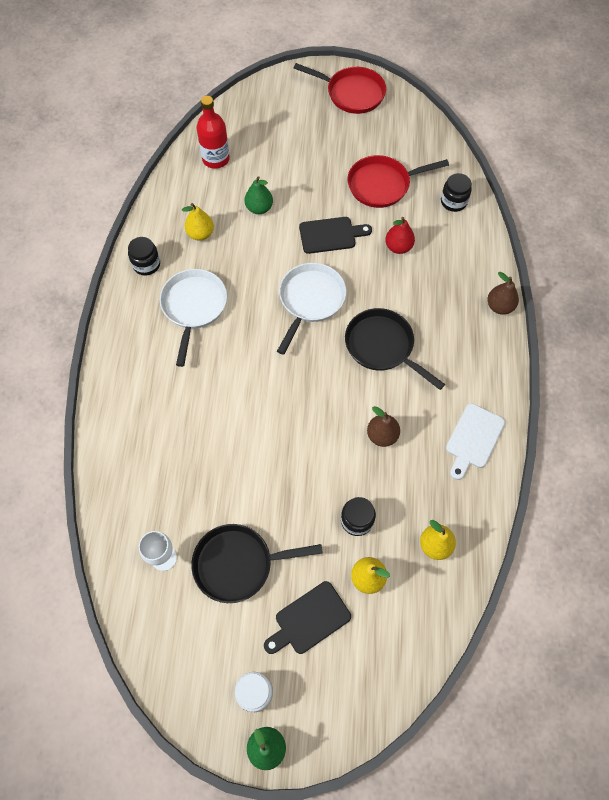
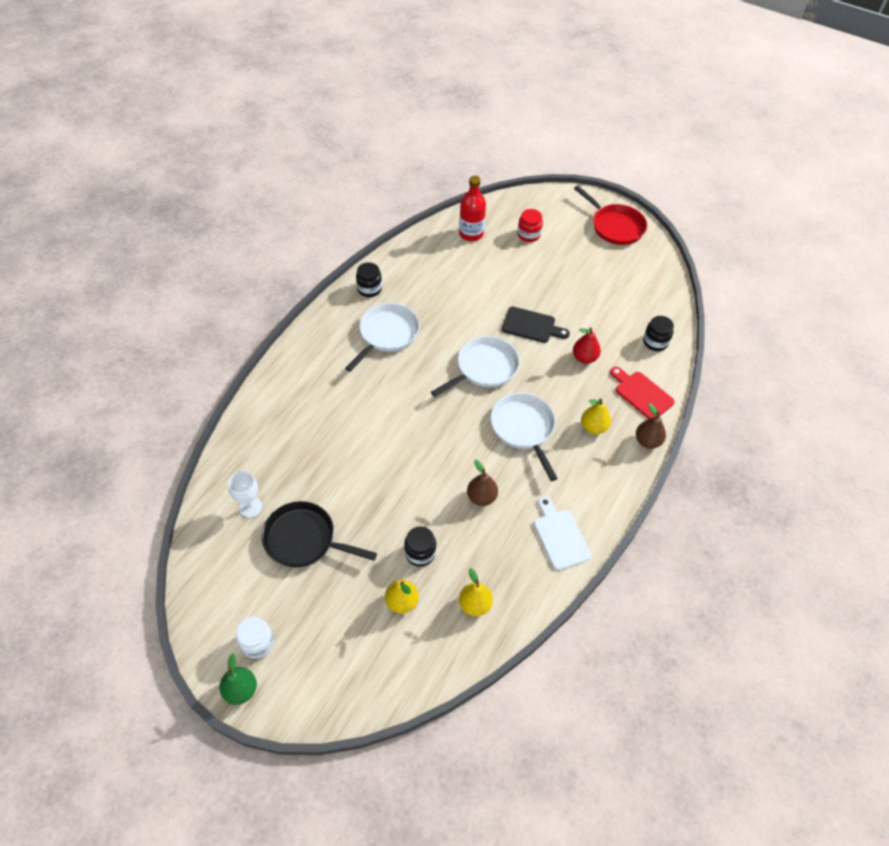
camera: 25 degrees right, 10 degrees down
yellow pear [182,203,214,241] -> yellow pear moved to [581,399,611,434]
green pear [244,176,273,214] -> none
black cutting board [264,581,351,654] -> none
black pan [345,308,445,390] -> white pan [491,393,558,481]
red pan [348,155,449,208] -> none
white cutting board [446,403,505,480] -> white cutting board turned 105 degrees clockwise [534,496,591,570]
none -> red jar [518,209,543,242]
none -> red cutting board [610,367,675,419]

